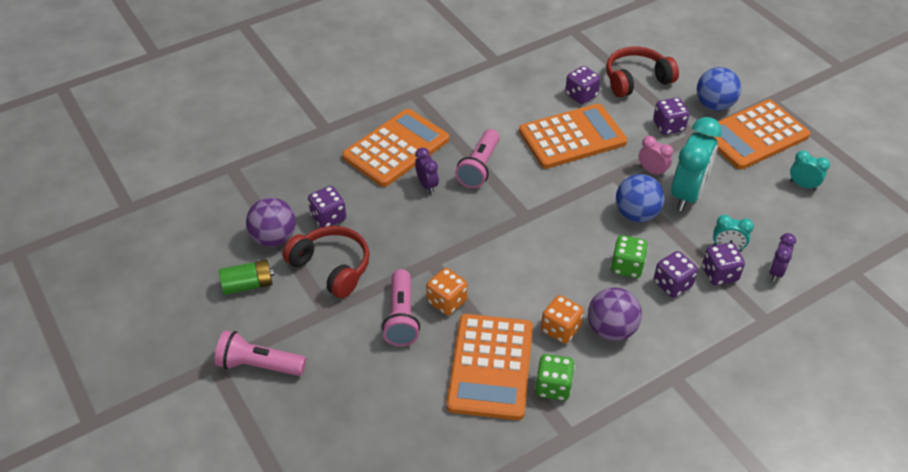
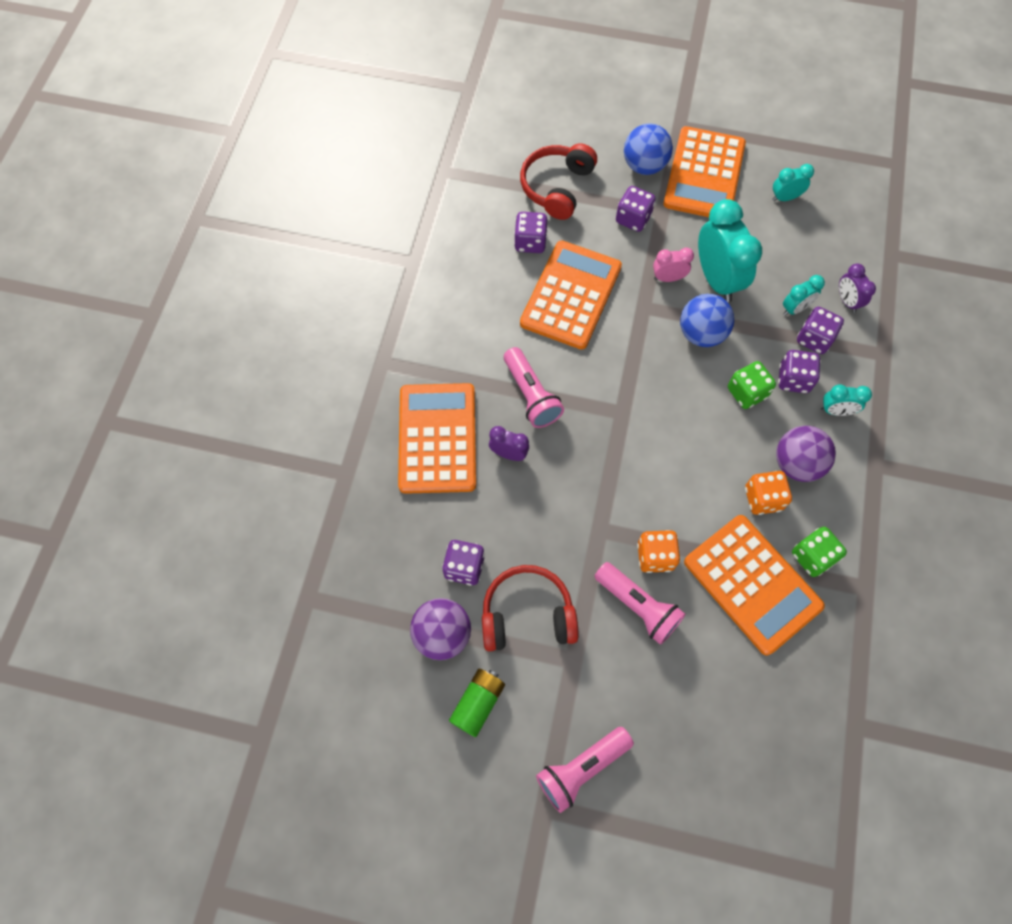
camera: 45 degrees left, 20 degrees up
none -> turquoise clock [821,385,872,416]

